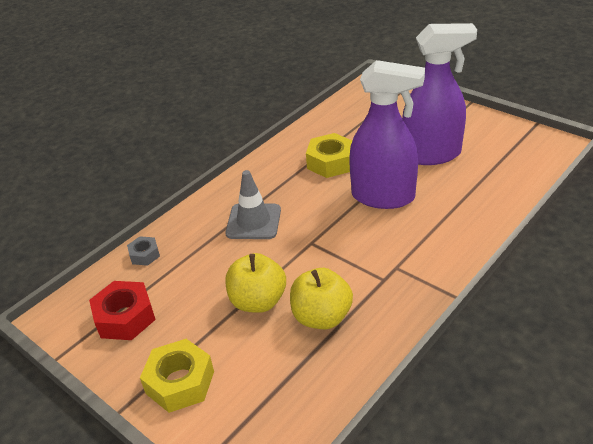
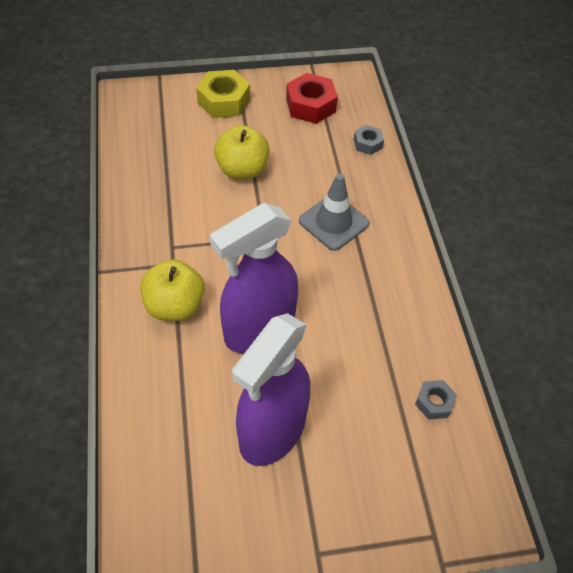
camera: 125 degrees right, 15 degrees up
yellow apple [290,268,353,329] -> yellow apple moved to [140,259,205,321]
yellow nut [306,133,353,178] -> none
none -> grey nut [415,380,457,419]

